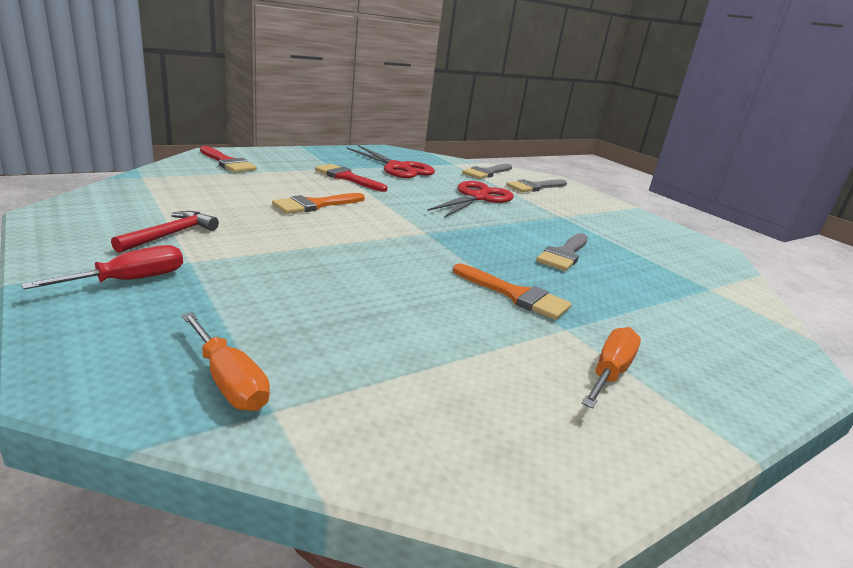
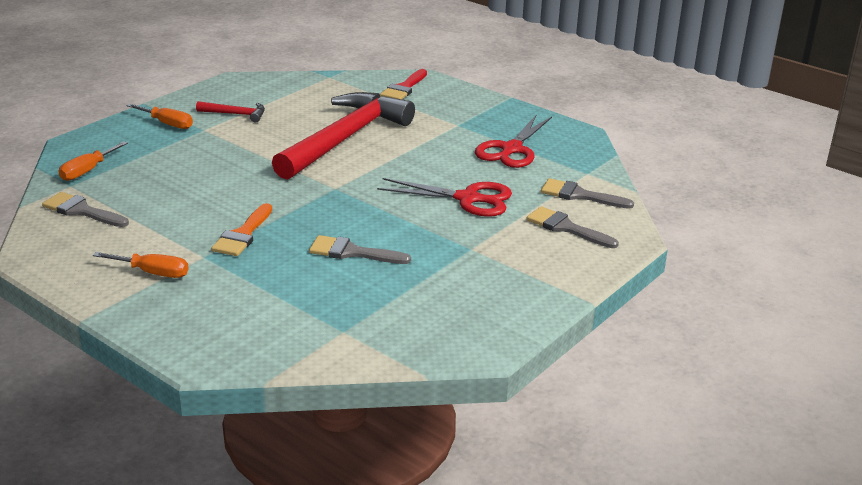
camera: 75 degrees right, 5 degrees up
red screwdriver [21,245,183,290] -> orange screwdriver [126,104,193,129]
orange brush [272,193,365,214] -> red hammer [272,92,415,179]
red brush [315,164,387,192] -> none
none -> grey brush [42,192,129,227]

